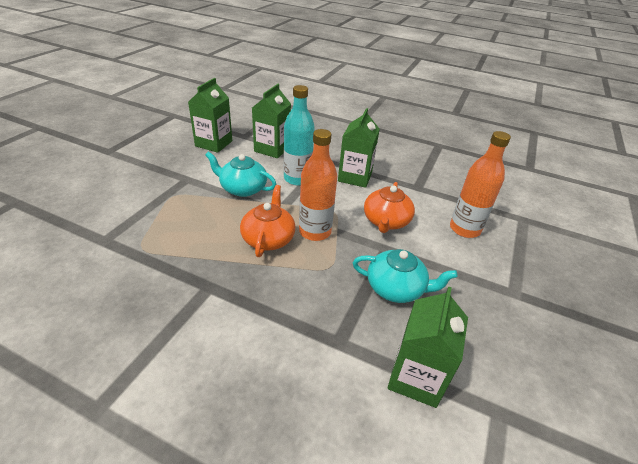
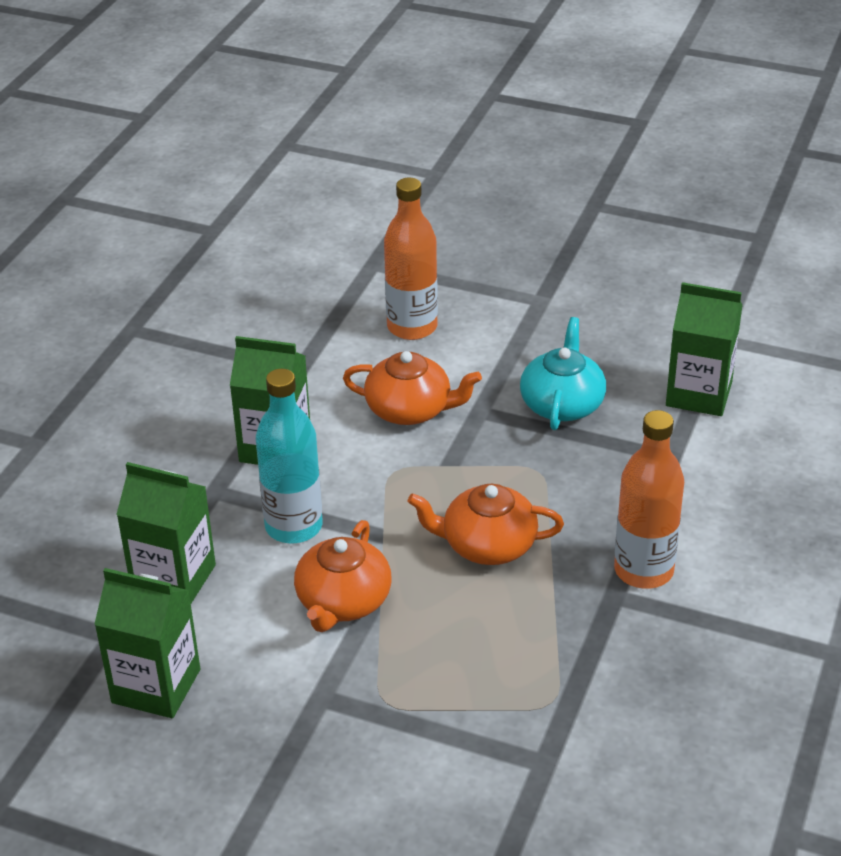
camera: 90 degrees left, 0 degrees up
turquoise teapot [205,152,277,197] -> orange teapot [294,520,392,632]
orange bottle [299,129,337,241] -> orange bottle moved to [614,410,684,589]

